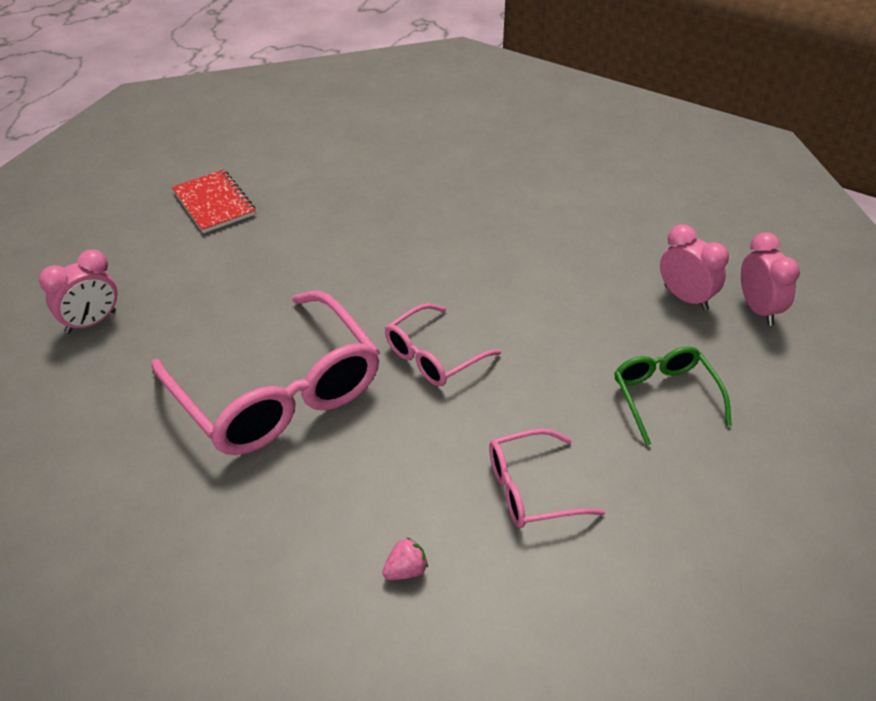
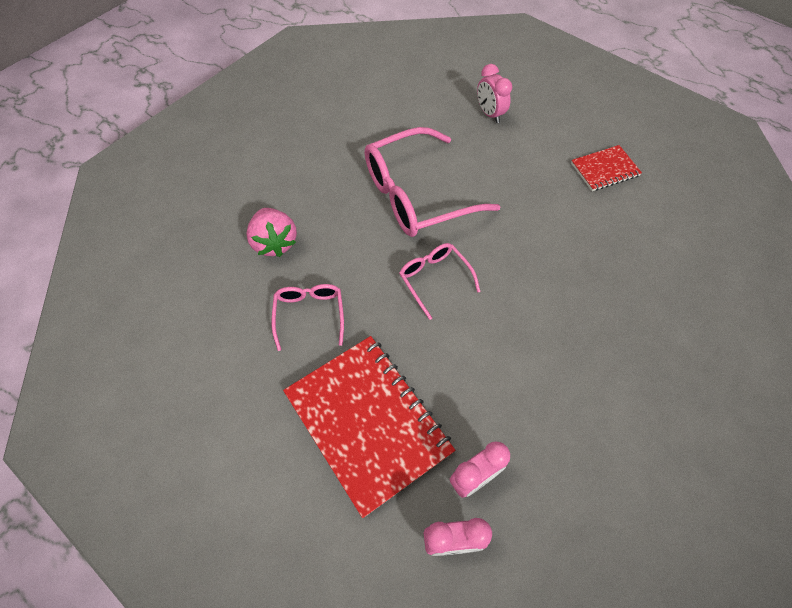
camera: 100 degrees right, 15 degrees up
pink strawberry [382,538,428,580] -> pink strawberry [246,208,297,257], size x2.16
green glasses [614,346,732,446] -> red notebook [283,336,455,518]

